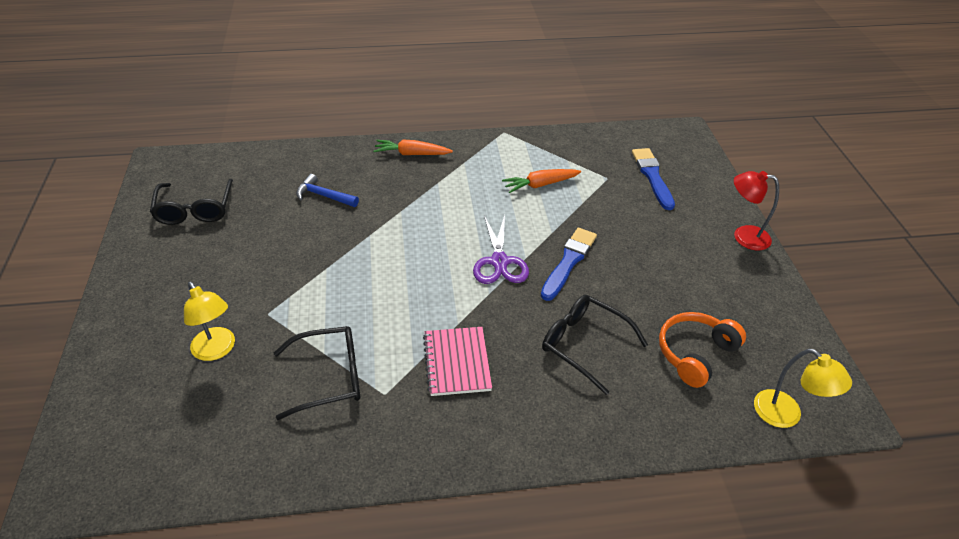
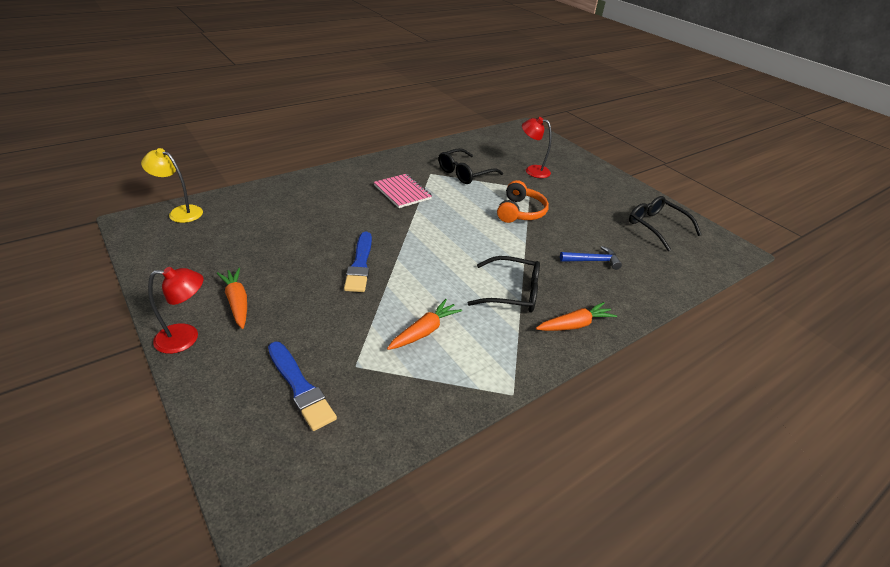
camera: 150 degrees right, 5 degrees down
yellow lamp [184,282,235,361] -> red lamp [522,117,552,178]
purple scissors [473,215,529,284] -> none
black glasses [542,295,648,395] -> black glasses moved to [468,256,540,312]
orange headphones [659,312,746,388] -> orange headphones moved to [497,180,549,223]
none -> orange carrot [217,268,247,329]

